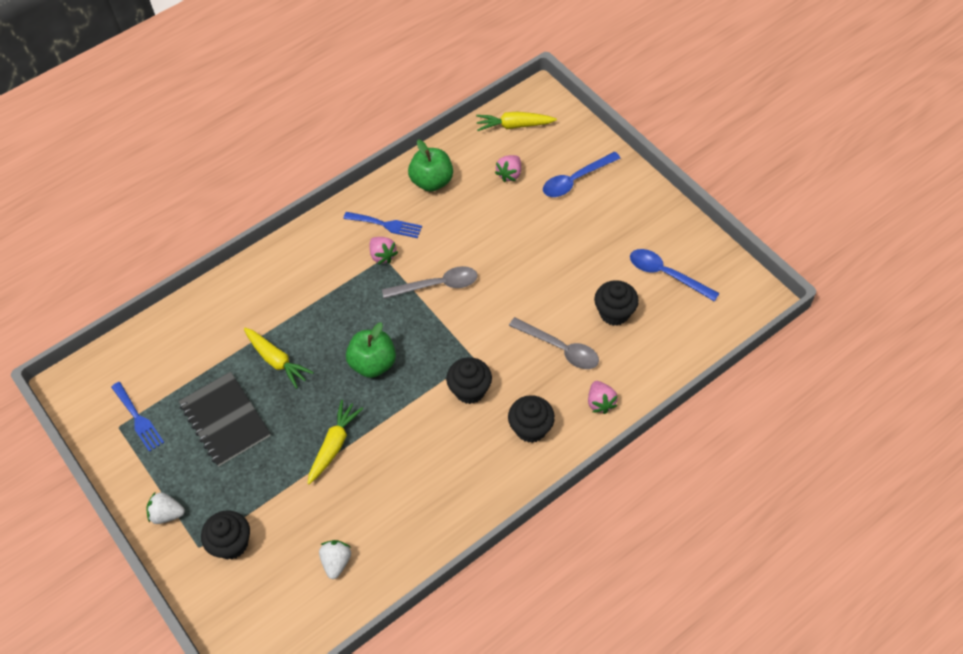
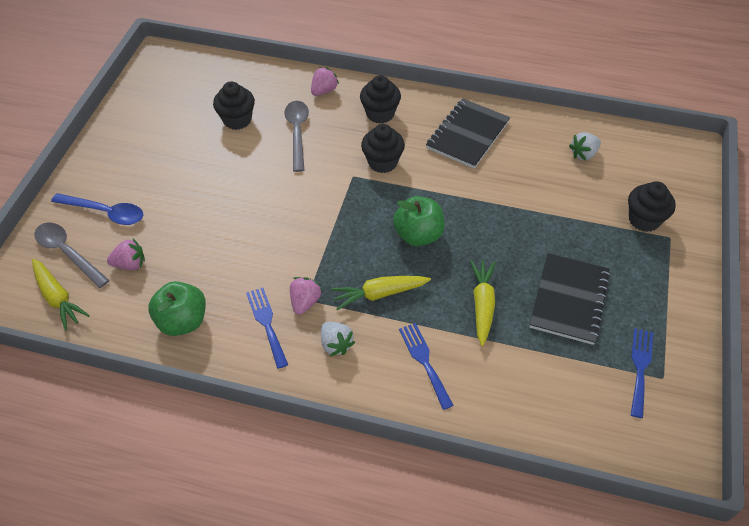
camera: 130 degrees left, 5 degrees down
white strawberry [146,491,185,524] -> white strawberry moved to [321,322,355,356]
yellow carrot [307,400,363,484] -> yellow carrot moved to [331,276,431,310]
grey spoon [382,266,477,299] -> grey spoon moved to [34,222,109,288]
blue spoon [630,249,719,302] -> none
none -> blue fork [399,323,454,410]
none -> black notebook [426,99,510,169]

